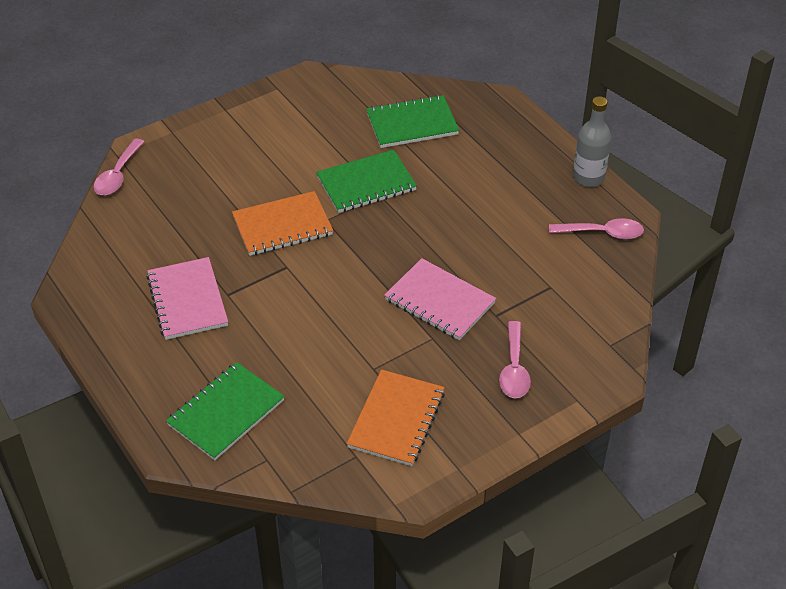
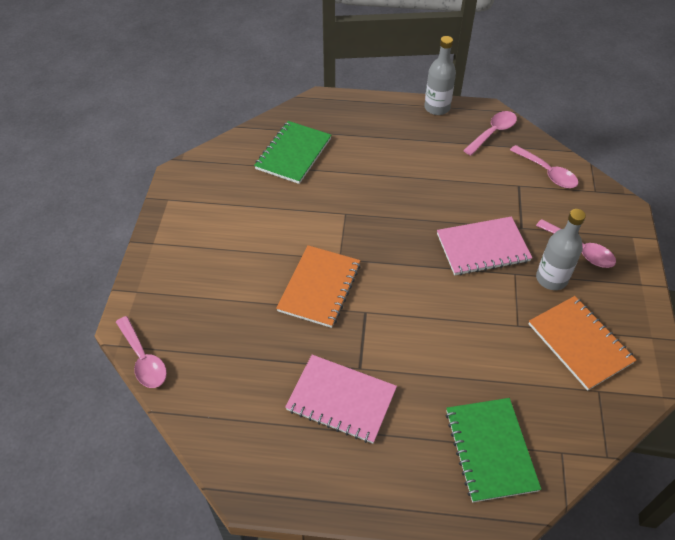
camera: 50 degrees left, 5 degrees up
green notebook [316,150,417,213] -> none
none -> pink spoon [510,145,578,188]
none -> grey bottle [536,209,586,290]

